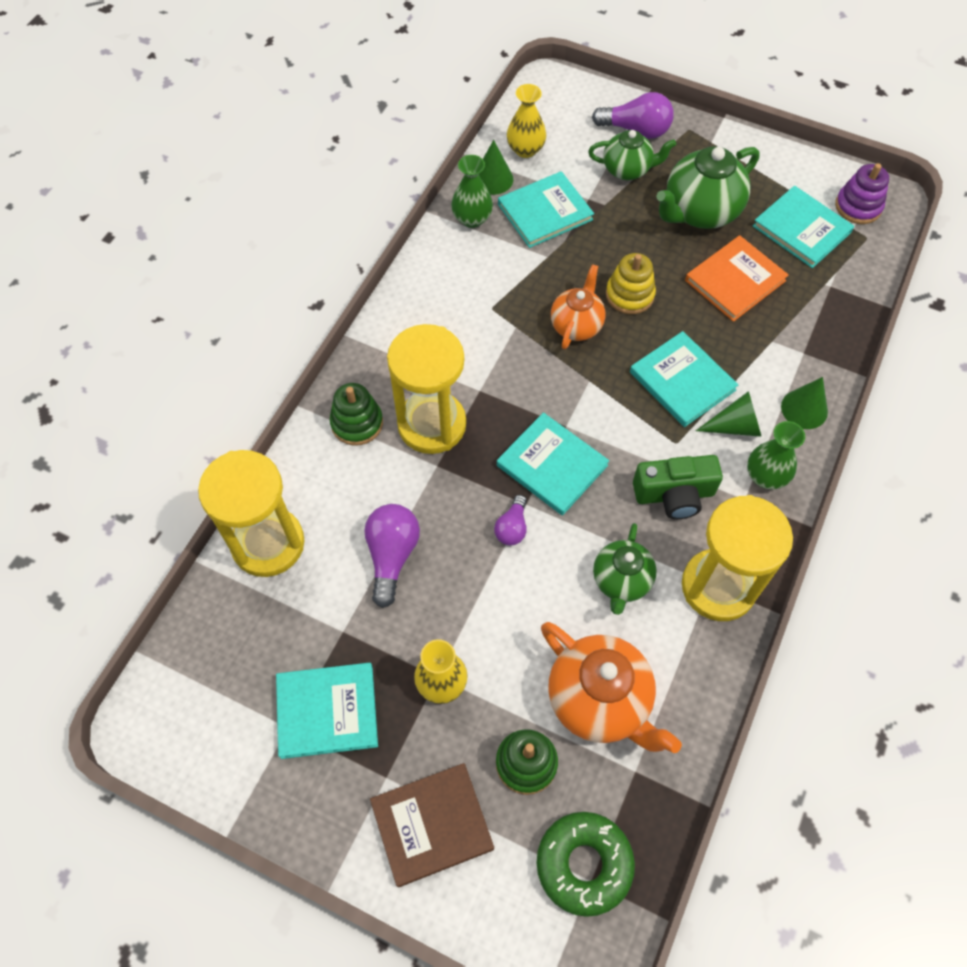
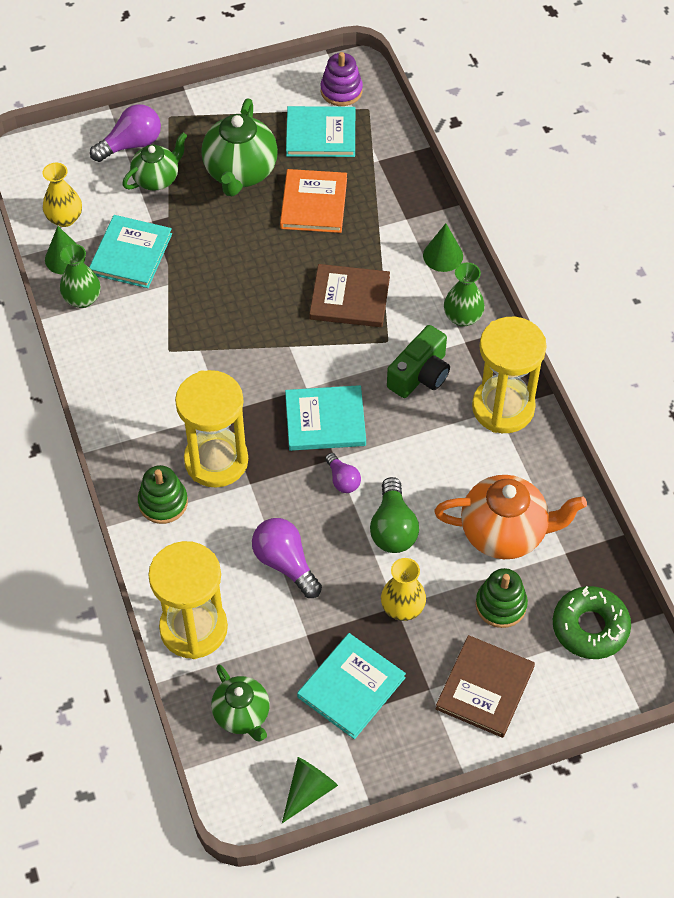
camera: 45 degrees left, 5 degrees down
orange teapot [551,264,605,349] -> none
green teapot [593,523,657,615] -> green teapot moved to [211,665,270,741]
yellow stacking toy [606,253,656,314] -> none
turquoise book [630,331,738,427] -> brown book [309,264,390,327]
green cone [696,391,762,437] -> green cone moved to [282,757,338,823]
none -> green light bulb [370,477,419,553]

